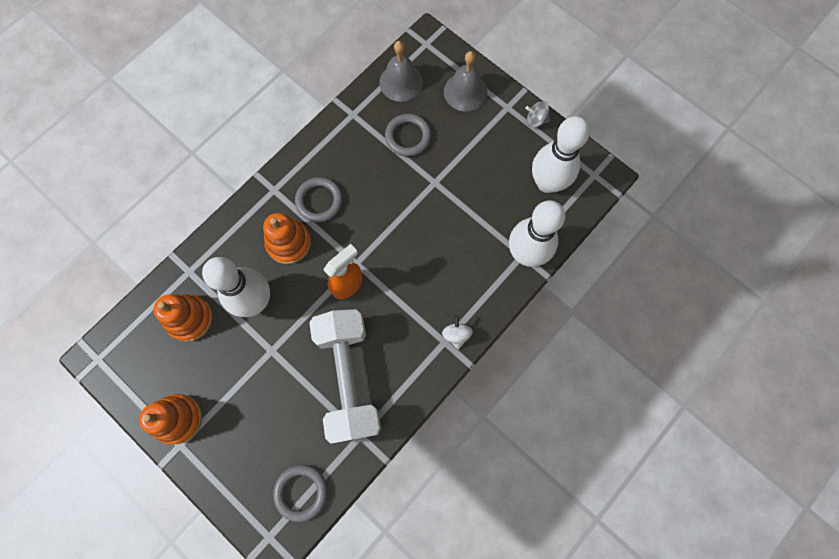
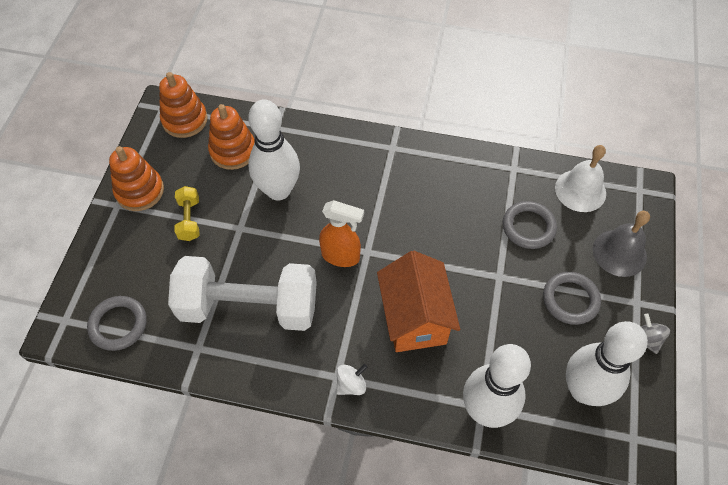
camera: 60 degrees right, 15 degrees down
orange stacking toy [263,213,311,264] -> orange stacking toy moved to [159,72,208,138]
grey ring [295,177,343,222] -> grey ring moved to [543,272,601,325]
white dumbbell [309,309,381,444] -> white dumbbell turned 45 degrees clockwise [168,256,317,331]
grey bell [379,41,423,102] -> white bell [555,145,606,212]
none -> yellow dumbbell [174,186,199,241]
none -> orange house [377,251,460,352]

